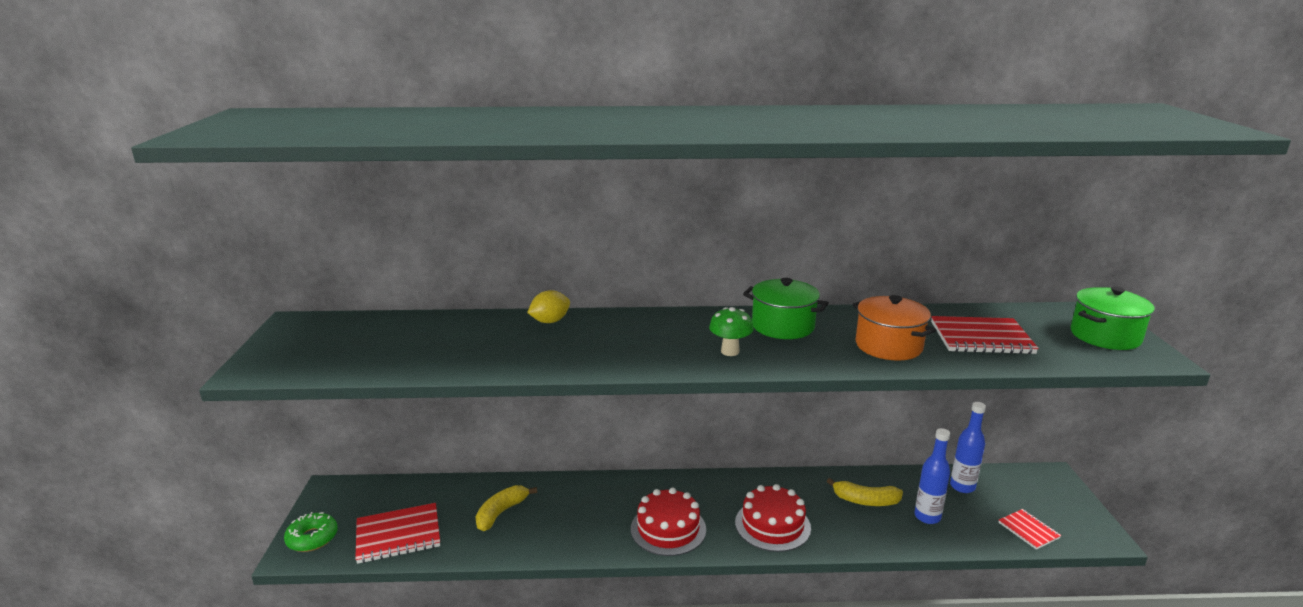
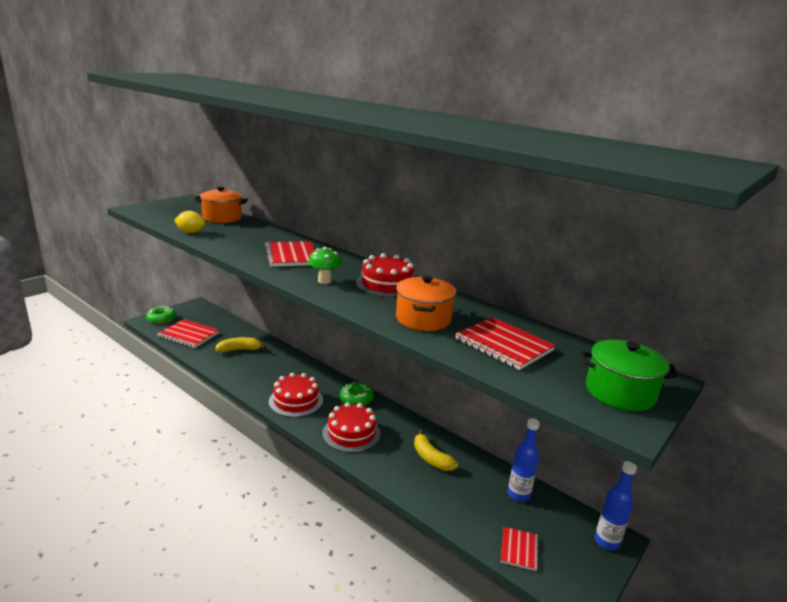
camera: 40 degrees right, 0 degrees up
yellow lemon [527,290,570,323] -> yellow lemon moved to [174,211,205,233]
green pot [743,278,829,339] -> red cake [356,253,414,297]
blue bottle [915,428,950,524] -> blue bottle moved to [595,461,637,550]
none -> orange pot [194,187,248,223]
none -> red notebook [265,241,315,267]
none -> green donut [340,382,374,406]

